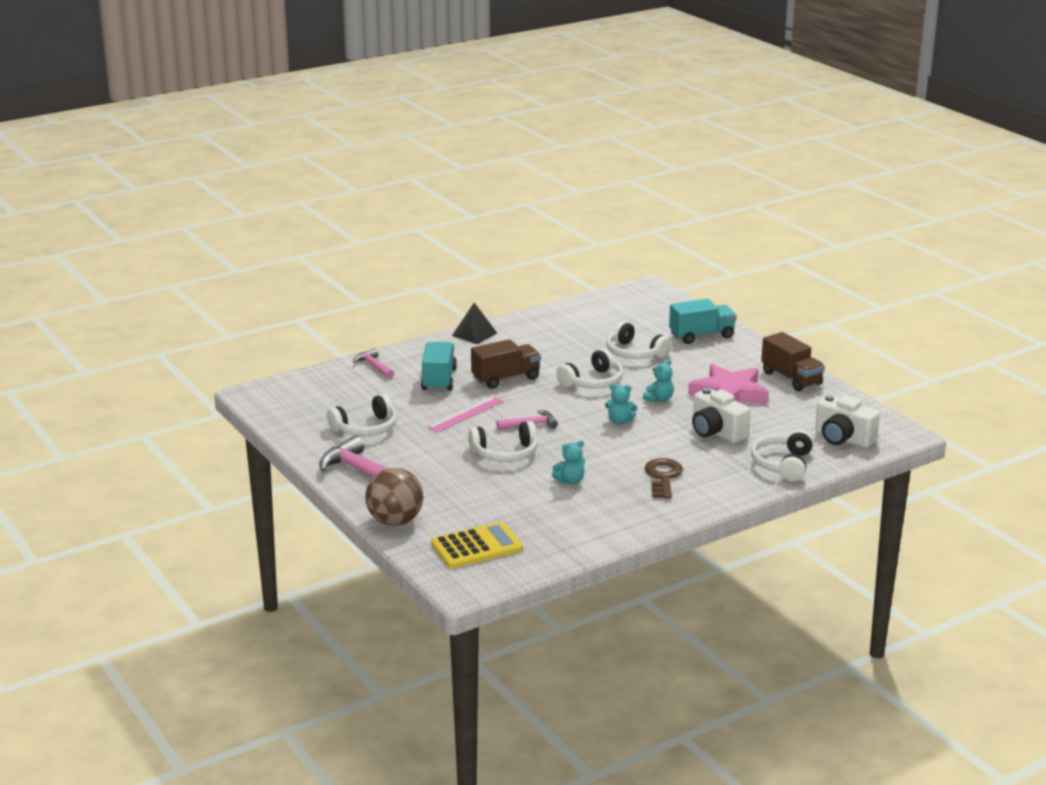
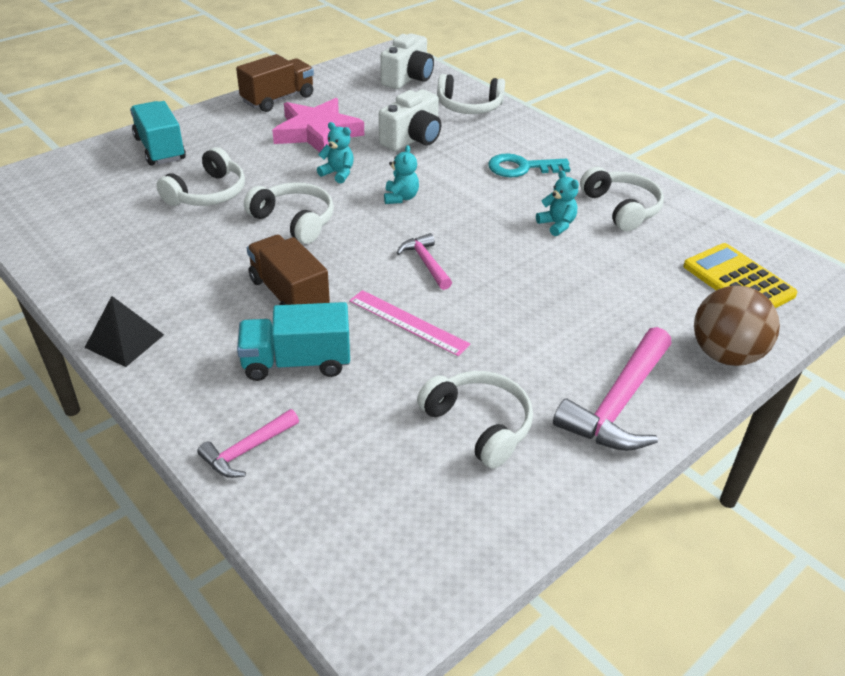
camera: 100 degrees left, 15 degrees up
white headphones [469,421,538,462] -> white headphones moved to [580,167,664,232]
brown key [645,458,683,499] -> turquoise key [488,153,570,177]

